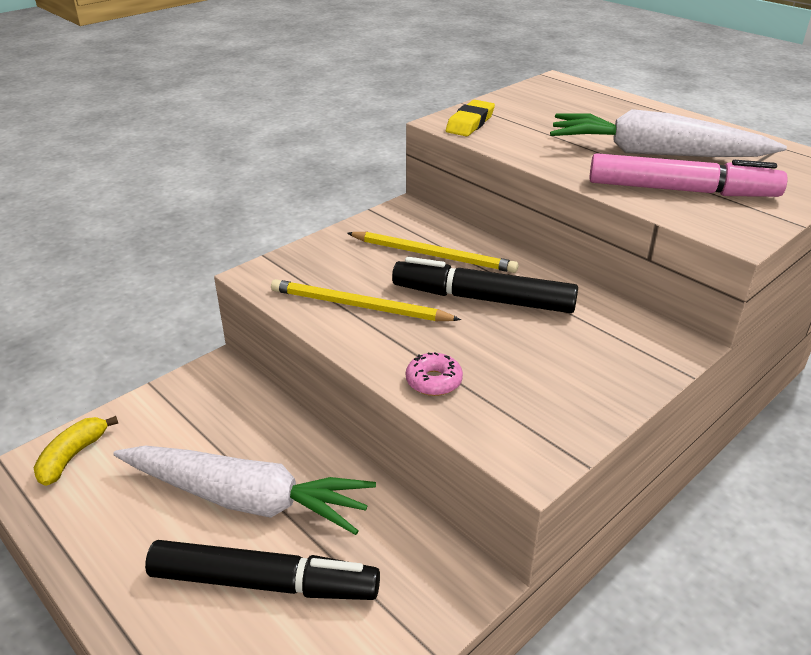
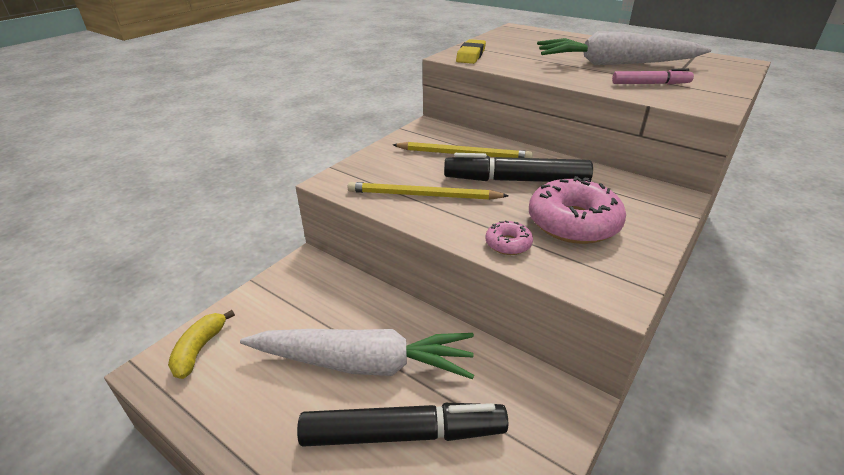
camera: 10 degrees left, 0 degrees up
pink marker [589,153,788,197] -> pink marker [612,69,694,85], size x0.55
none -> pink donut [529,176,626,244]

